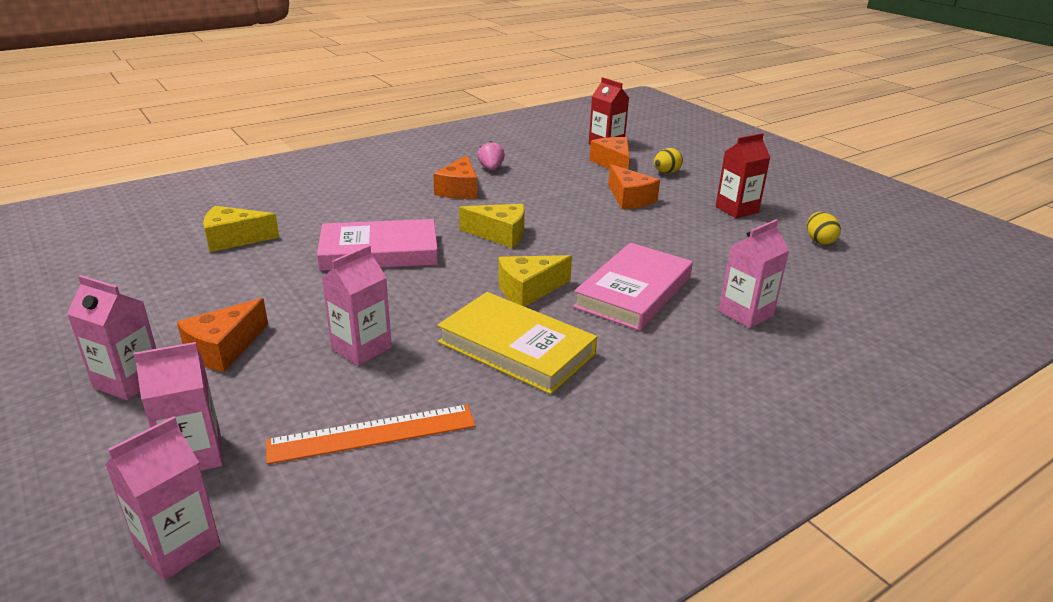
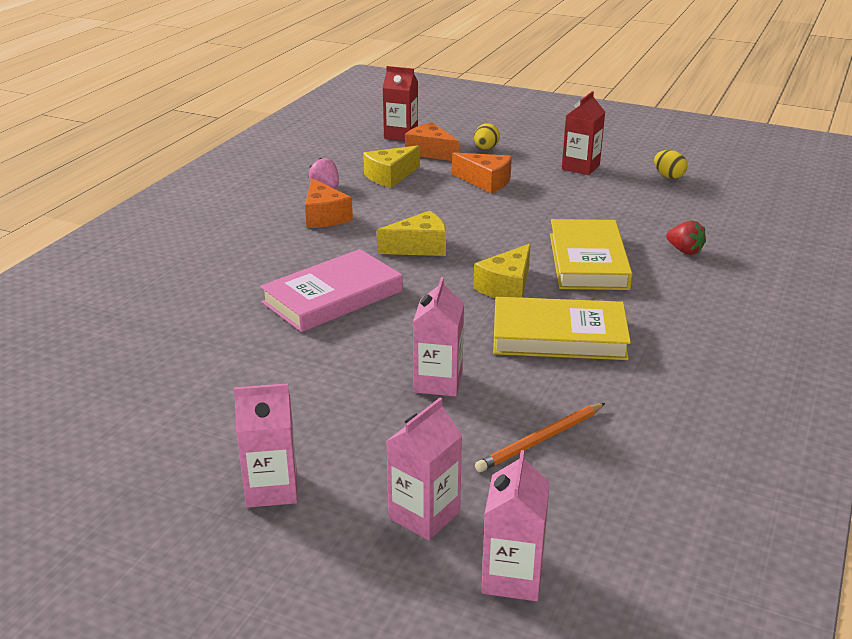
camera: 30 degrees left, 0 degrees up
orange cheese [177,298,268,372] -> none
yellow cheese [203,206,279,252] -> yellow cheese moved to [363,145,420,188]
orange ruler [266,405,476,464] -> orange pencil [475,403,605,472]
pink book [573,243,693,331] -> yellow book [550,219,633,290]
pink carton [719,219,789,328] -> red strawberry [666,221,706,255]

